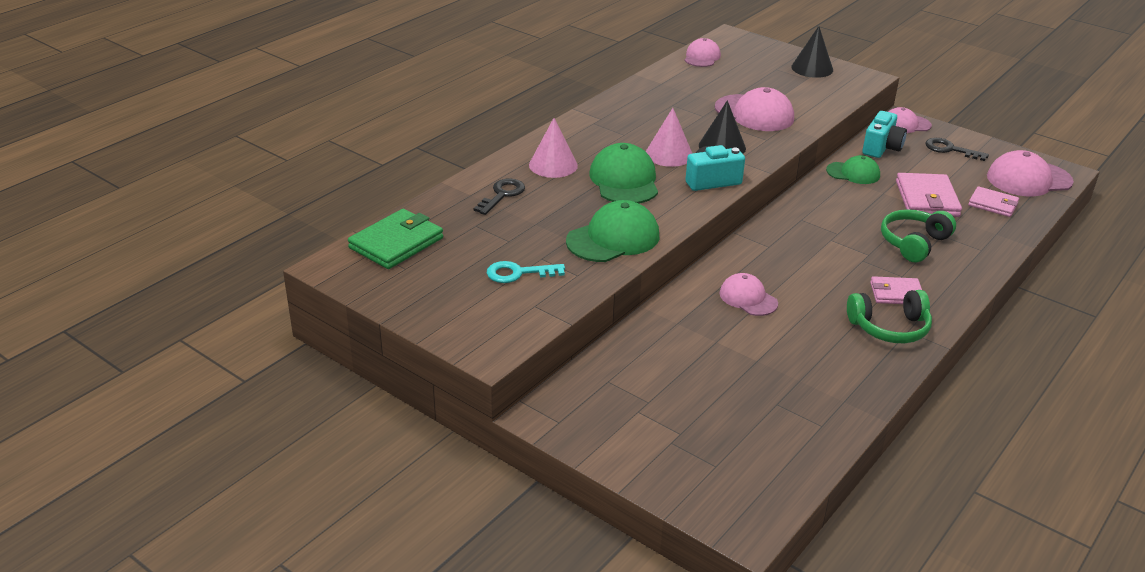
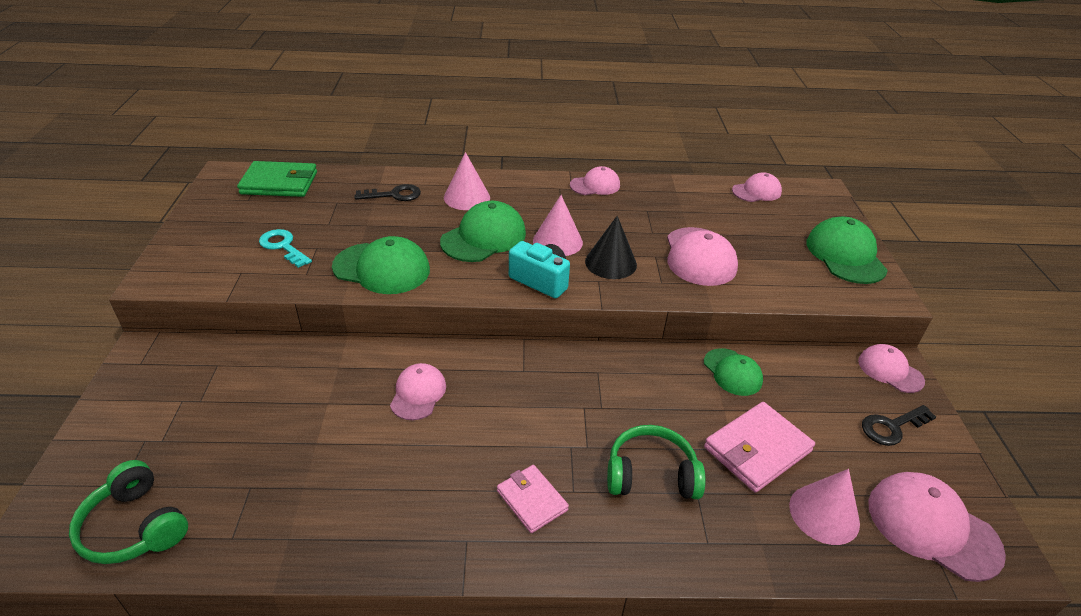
camera: 50 degrees right, 5 degrees up
black cone [791,26,833,78] -> green cap [806,217,888,284]
green headphones [847,290,932,343] -> green headphones moved to [69,460,188,564]
turquoise camera [862,111,907,158] -> none
black key [926,138,989,161] -> black key turned 105 degrees counterclockwise [862,405,936,446]
pink wallet [968,186,1019,217] -> pink cone [789,469,860,545]
none -> pink cap [570,166,620,195]

